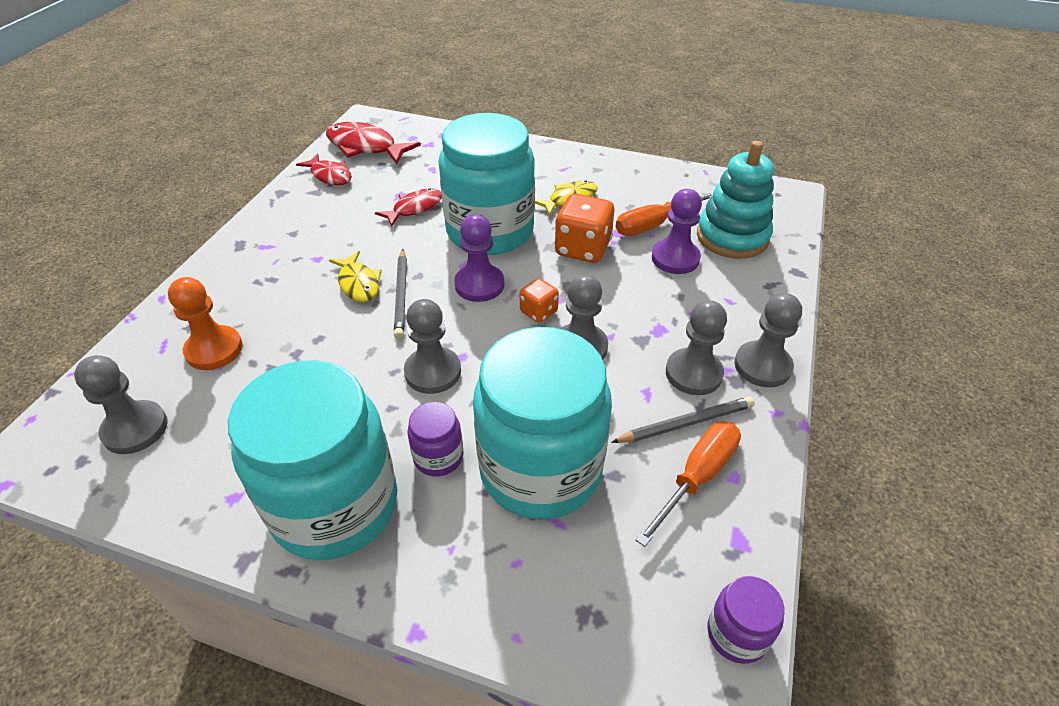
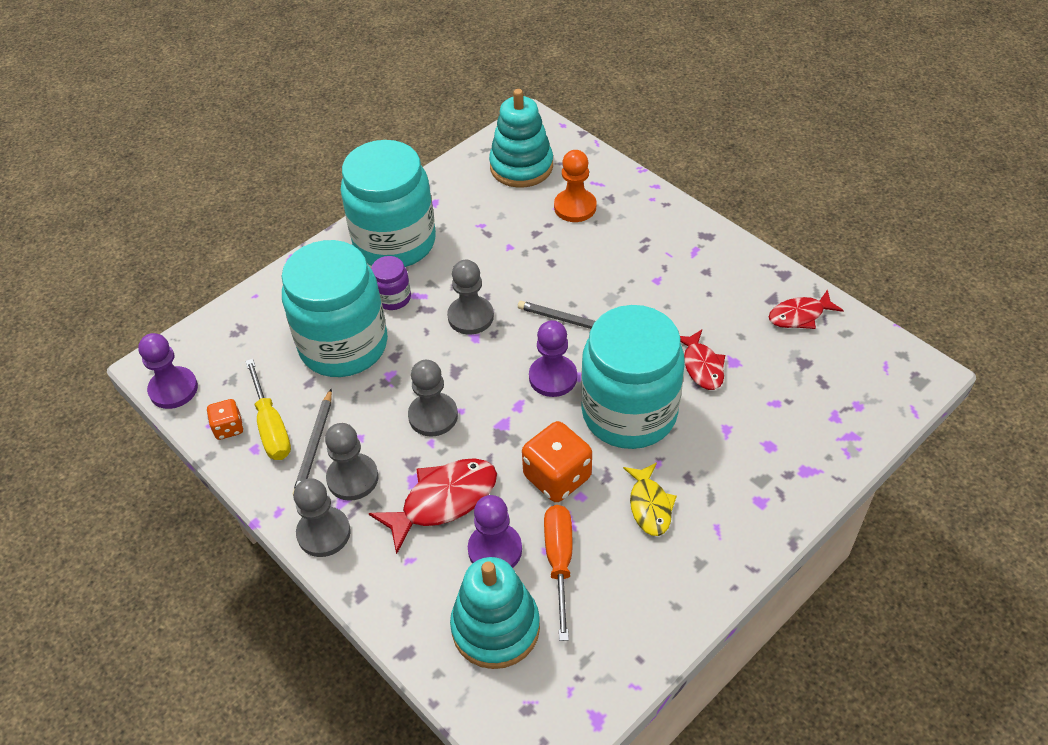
camera: 120 degrees right, 5 degrees up
grey pawn [74,355,168,454] -> turquoise stacking toy [489,89,553,188]
red fish [326,122,421,164] -> red fish moved to [369,458,497,554]
yellow fish [329,251,382,302] -> none
orange dice [520,278,559,323] -> orange dice moved to [207,399,244,440]
orange screwdriver [635,421,741,547] -> yellow screwdriver [245,359,291,460]
purple jar [708,576,784,664] -> purple pawn [138,333,198,409]

